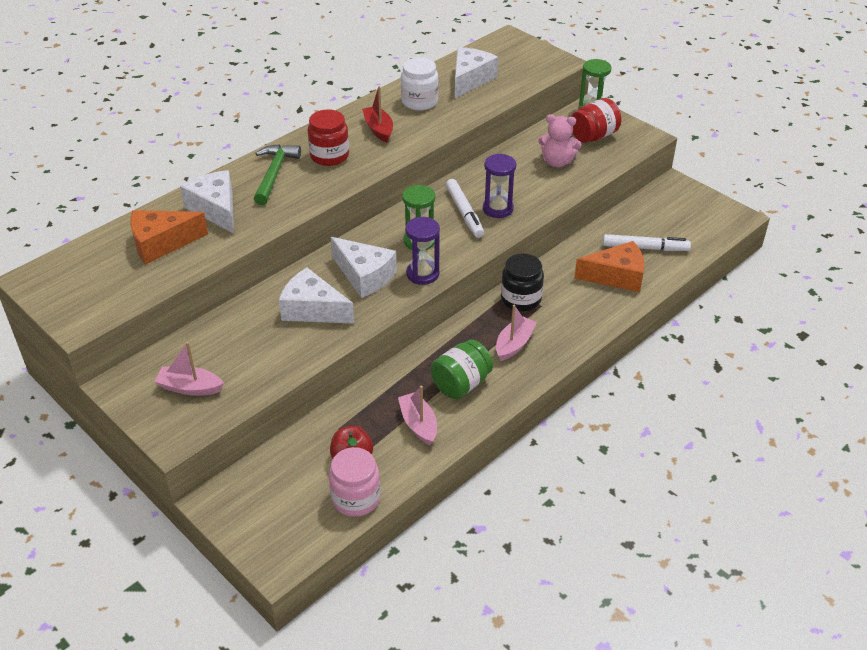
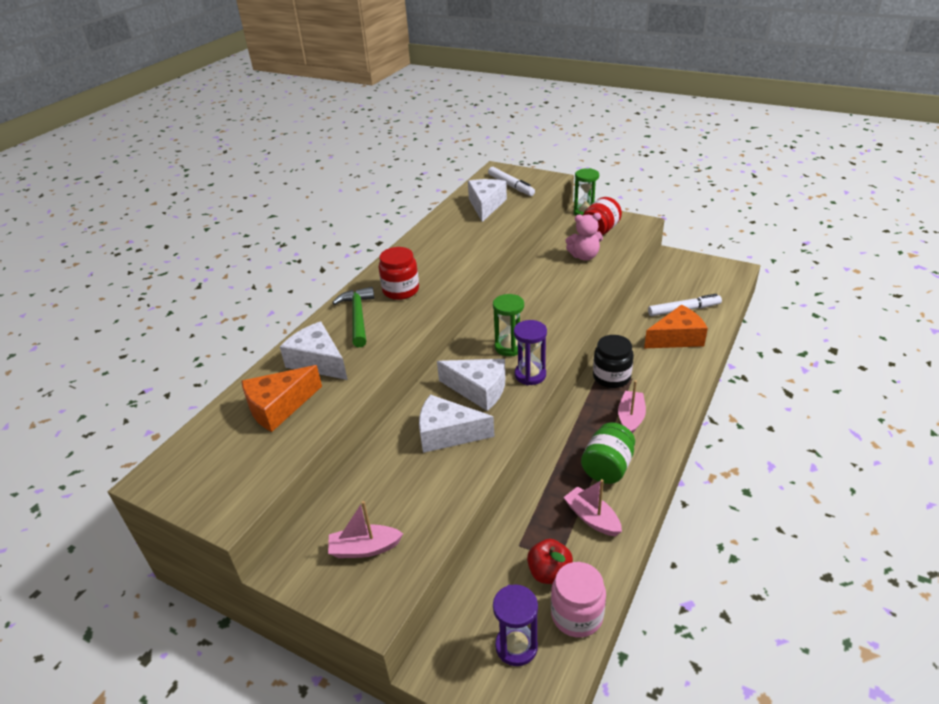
camera: 15 degrees left, 5 degrees down
red boat [362,86,393,142] -> none
white jar [401,57,438,110] -> none
white marker [446,179,484,238] -> white marker moved to [488,167,535,196]
purple hourglass [483,153,516,218] -> purple hourglass moved to [493,584,538,666]

